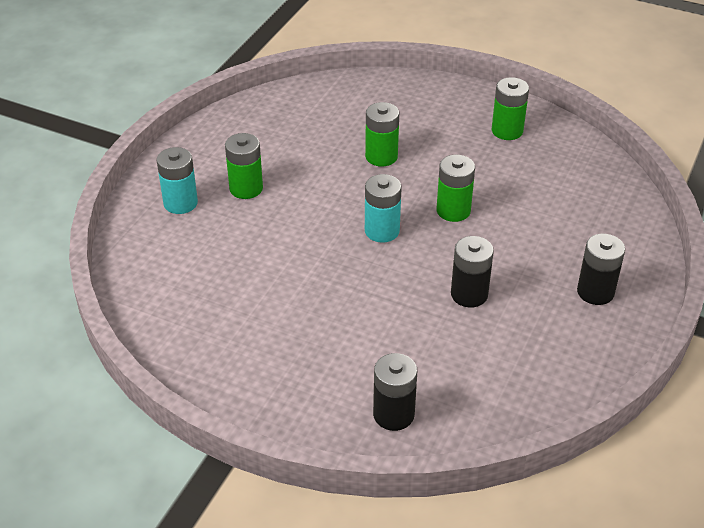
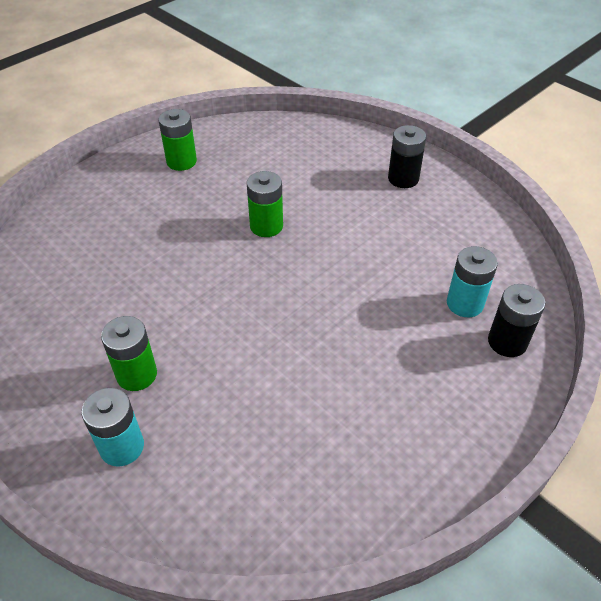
camera: 70 degrees left, 5 degrees up
green battery [365,102,399,167] -> none
turquoise battery [365,174,402,243] -> turquoise battery moved to [447,246,498,317]
black battery [451,236,494,308] -> none

